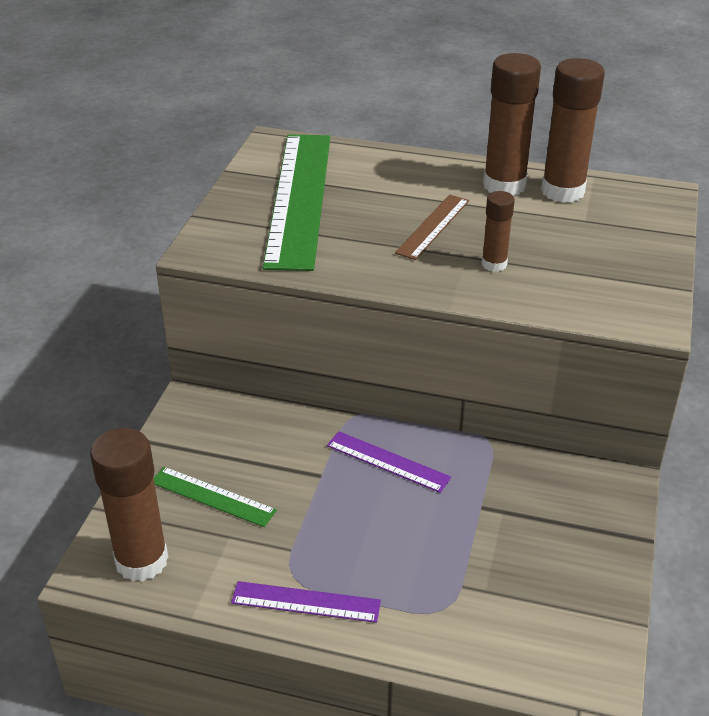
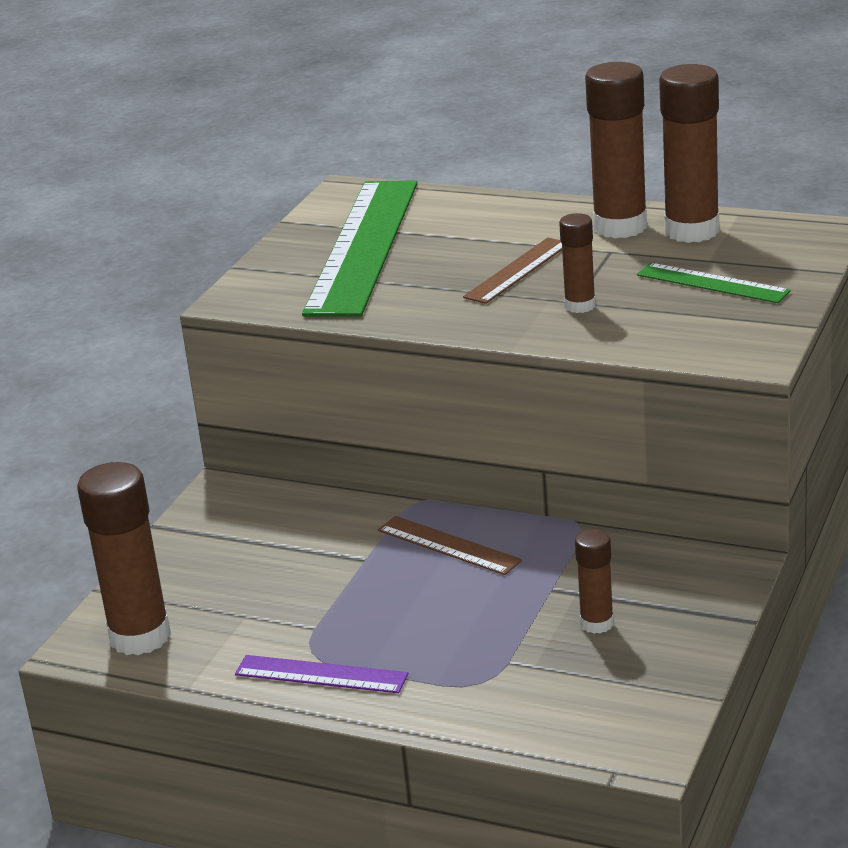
camera: 10 degrees right, 10 degrees down
green ruler [154,467,277,527] -> green ruler moved to [637,263,791,303]
purple ruler [327,431,451,493] -> brown ruler [378,516,522,575]
none -> brown glue stick [575,529,614,634]

